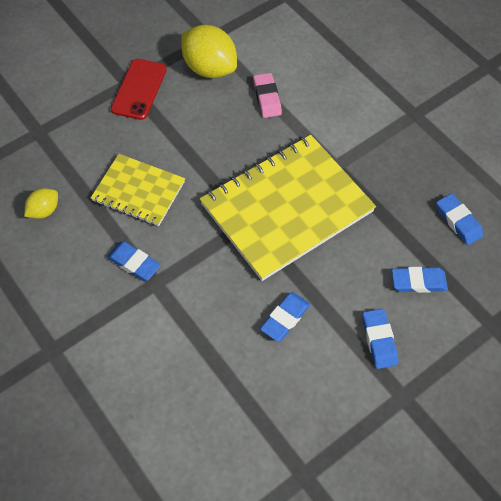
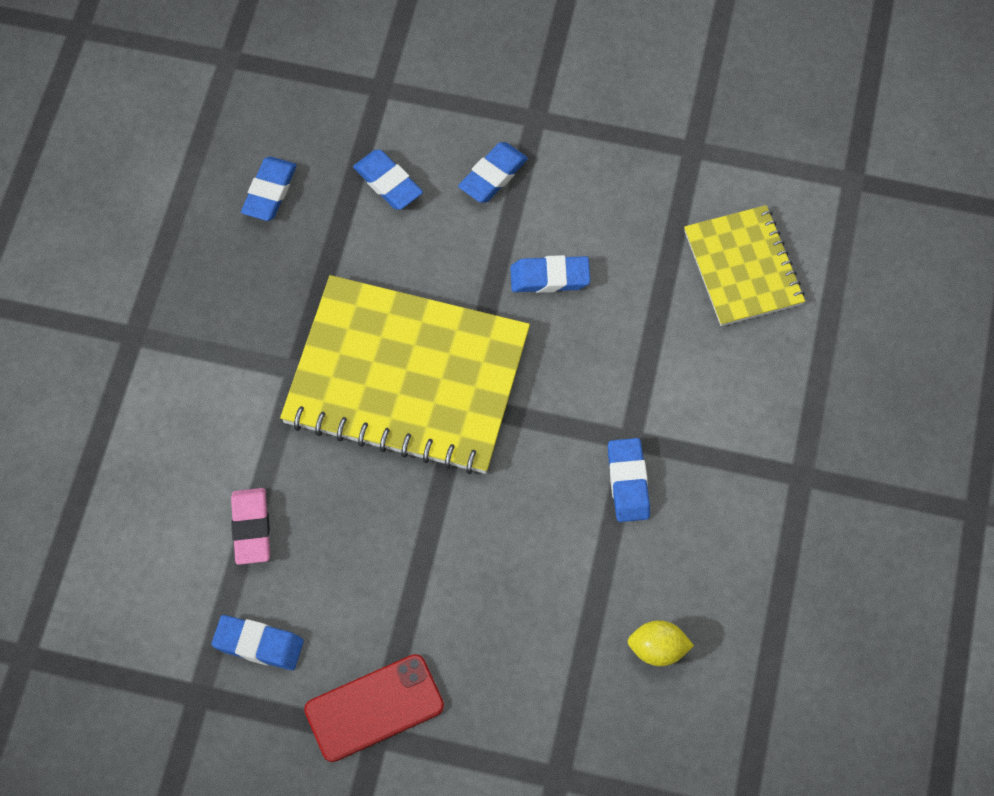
camera: 130 degrees left, 5 degrees up
yellow notebook [91,154,185,226] -> yellow notebook moved to [684,205,805,326]
yellow lemon [181,25,237,78] -> blue eraser [212,615,304,670]
pink eraser [253,73,282,118] -> pink eraser turned 45 degrees counterclockwise [231,488,270,565]

